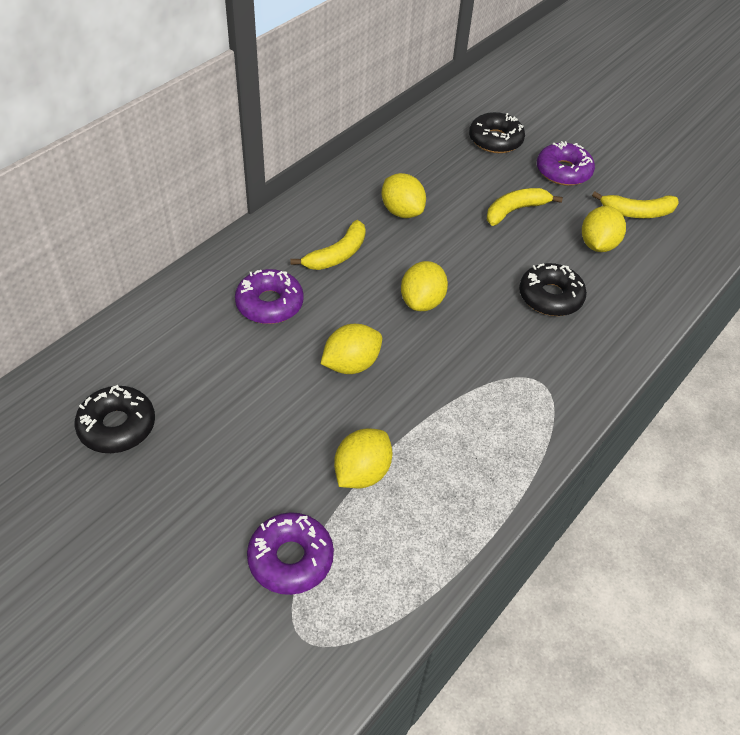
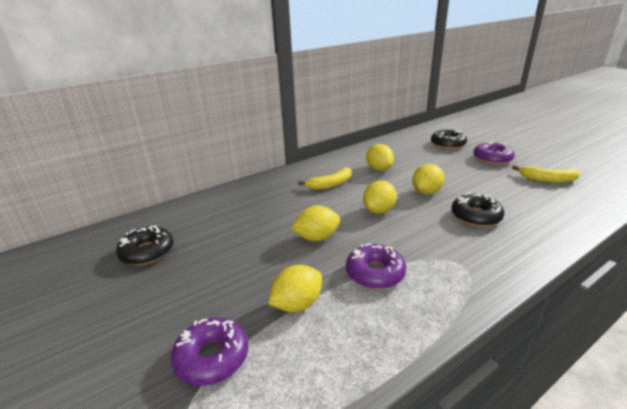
camera: 20 degrees right, 20 degrees down
purple donut [235,269,304,324] -> purple donut moved to [346,243,406,289]
yellow banana [487,188,563,226] -> none
yellow lemon [582,206,626,252] -> yellow lemon moved to [412,164,444,195]

